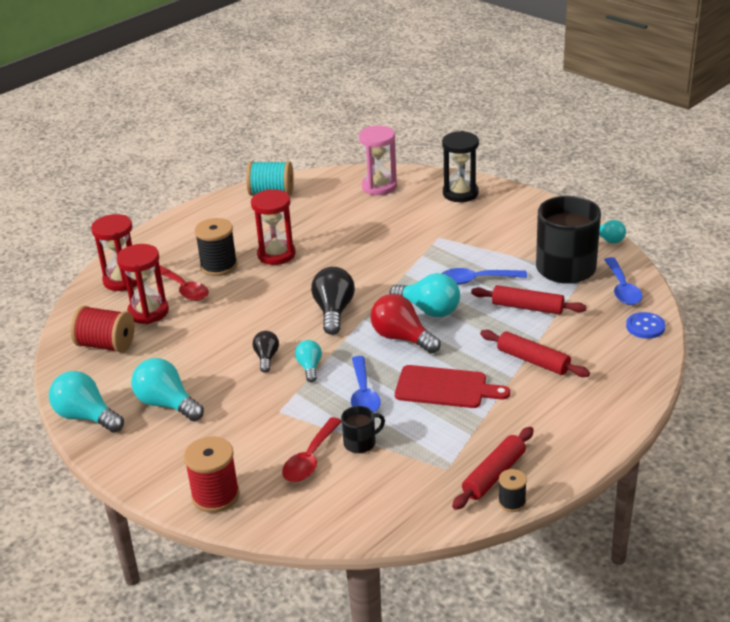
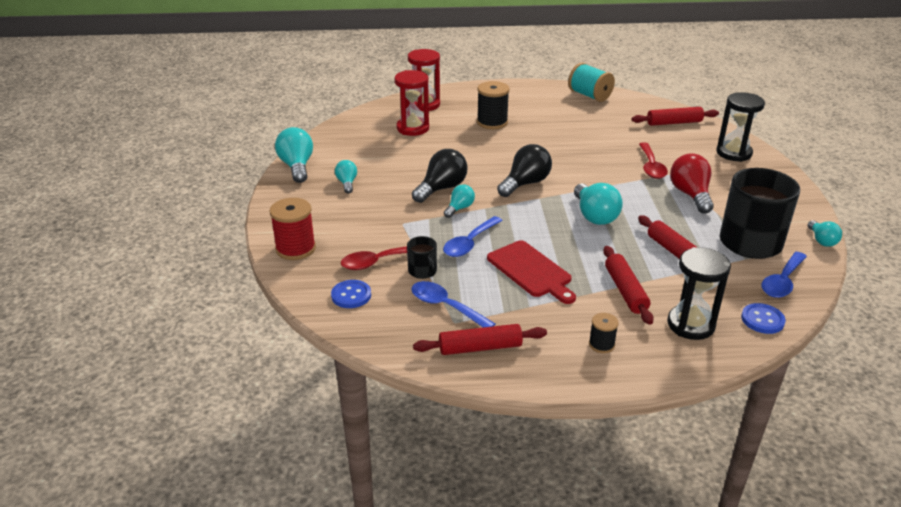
camera: 40 degrees right, 0 degrees up
red spool [70,306,135,353] -> none
turquoise light bulb [131,358,204,421] -> turquoise light bulb [335,160,357,193], size x0.58
red spoon [160,265,209,301] -> red spoon moved to [639,143,668,179]
red hourglass [251,189,295,265] -> none
black light bulb [253,331,279,373] -> black light bulb [412,149,468,203], size x1.73
black mug [341,406,385,453] -> black mug turned 45 degrees clockwise [407,236,437,279]
pink hourglass [359,126,397,195] -> red rolling pin [632,107,719,126]
red light bulb [371,294,441,354] -> red light bulb moved to [670,153,714,214]
blue spoon [442,268,527,284] -> blue spoon moved to [411,281,495,327]
black spool [498,469,527,512] -> black spool moved to [589,313,619,353]
none -> blue button [331,280,371,308]
none -> black hourglass [667,247,731,340]

